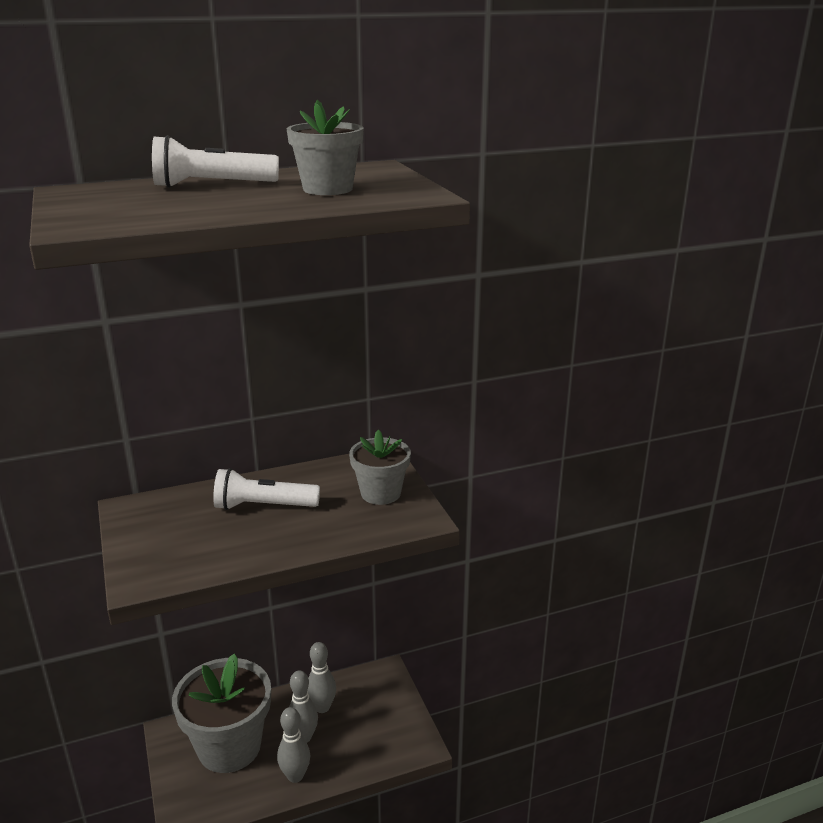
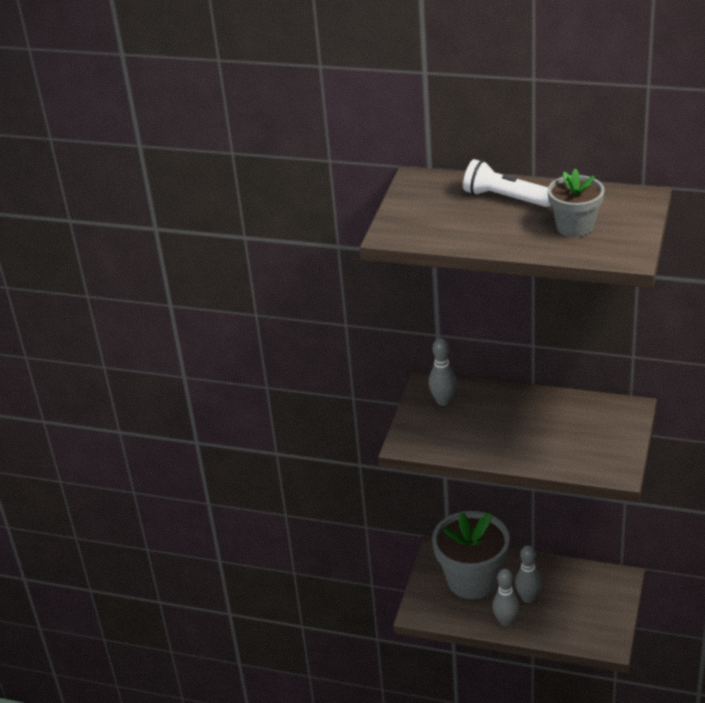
camera: 40 degrees right, 10 degrees up
white flashlight [213,468,320,510] -> none
grey bowling pin [307,642,336,713] -> grey bowling pin moved to [429,338,456,406]
grey flower pot [349,430,411,505] -> none

